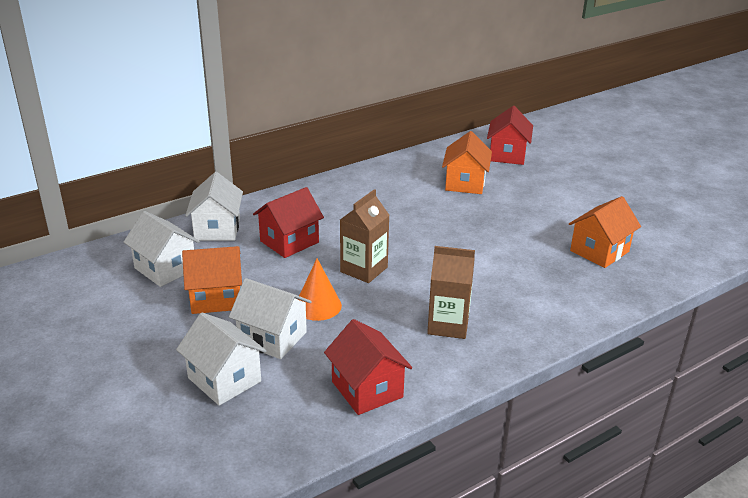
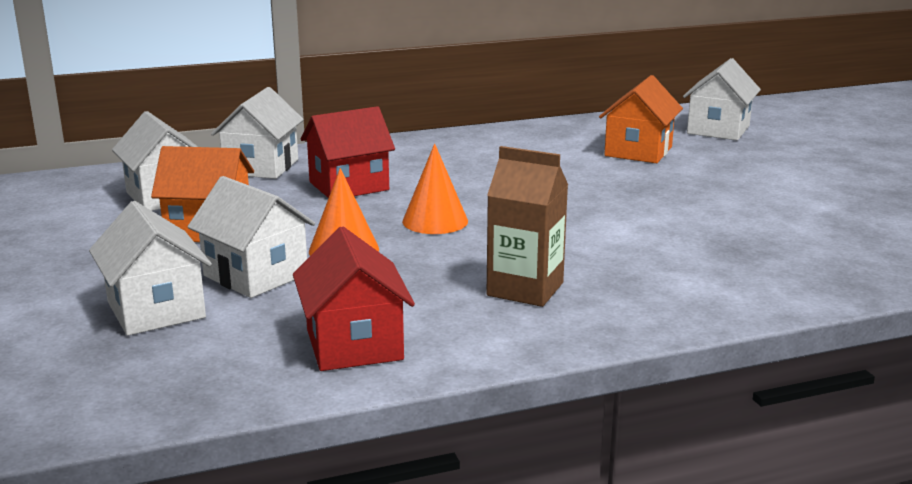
camera: 15 degrees right, 10 degrees down
brown carton [340,189,390,283] -> orange cone [402,143,468,234]
red house [487,106,533,165] -> white house [683,58,761,140]
orange house [569,196,641,268] -> none

